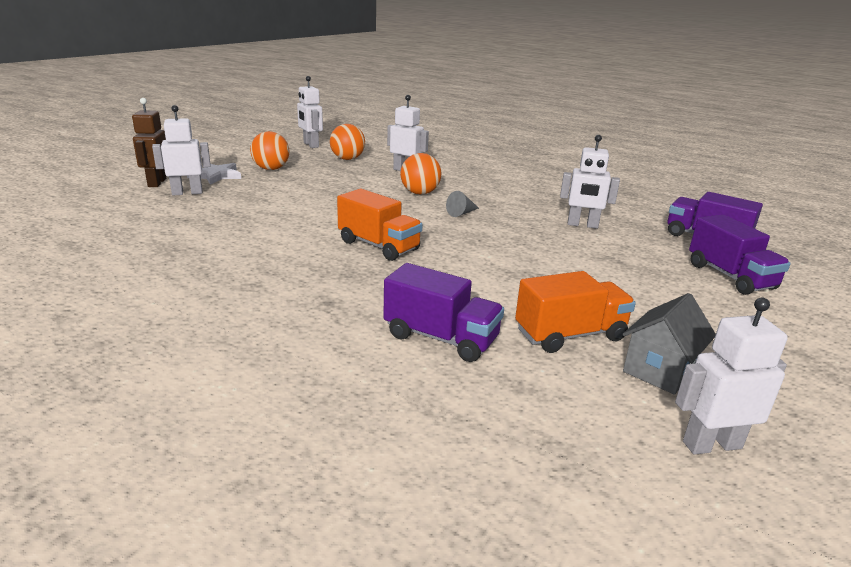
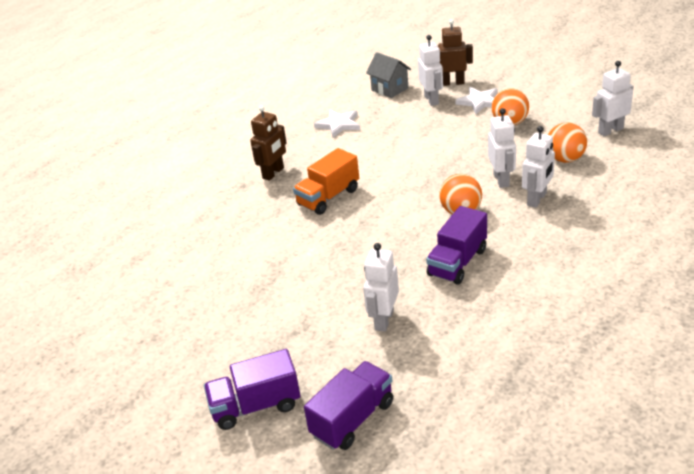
camera: 100 degrees right, 10 degrees up
purple truck [383,263,504,362] -> purple truck moved to [426,206,487,285]
grey cone [446,191,479,217] -> none
orange truck [515,271,636,353] -> none
grey house [623,293,716,395] -> grey house moved to [366,52,411,98]
white robot [675,298,788,455] -> white robot moved to [488,108,516,188]
none -> brown robot [250,105,286,181]
none -> white star [314,110,360,138]

